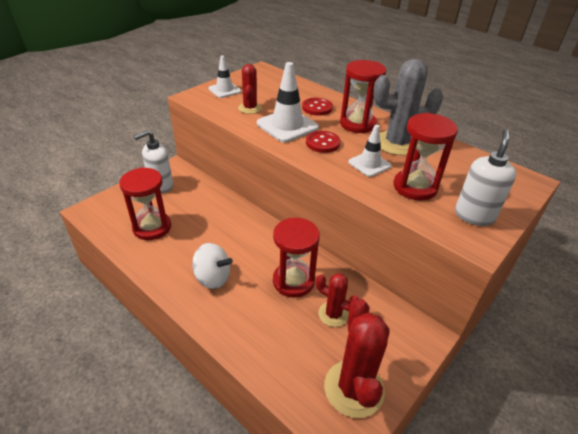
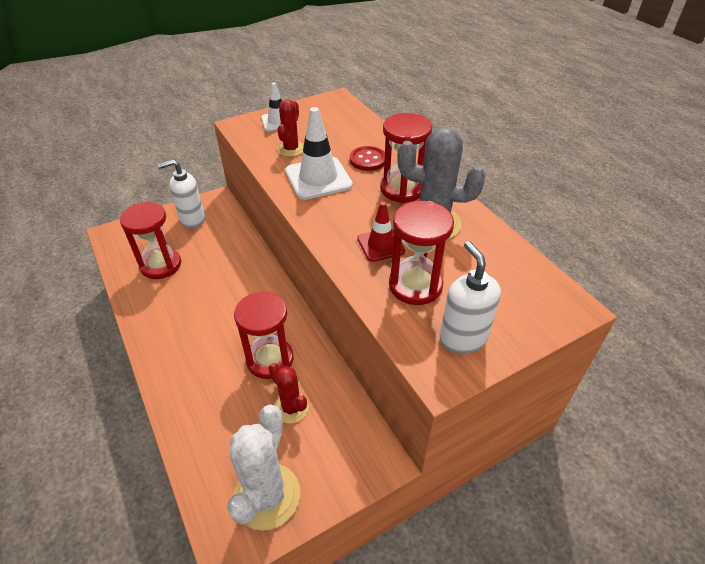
camera: 20 degrees right, 5 degrees up
white spinning top [192,243,233,289] -> none
red button [306,131,340,153] -> none
red cactus [324,299,390,418] -> white cactus [227,405,300,531]
white traffic cone [348,125,392,177] -> red traffic cone [357,202,405,262]
white soap dispenser [455,129,516,226] -> white soap dispenser turned 60 degrees counterclockwise [440,241,501,354]

